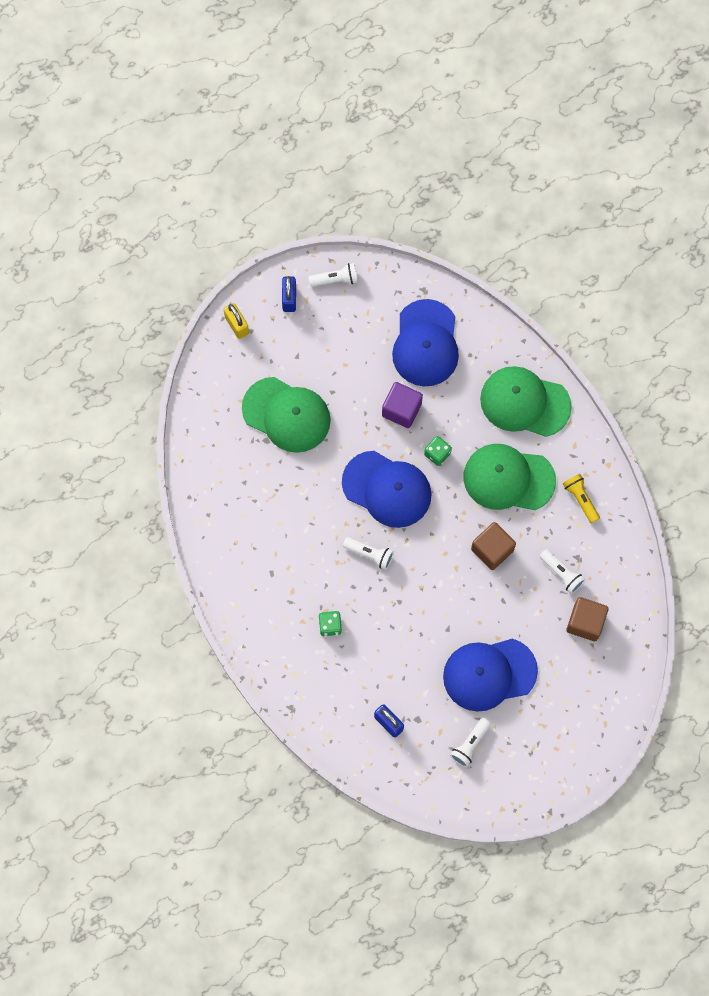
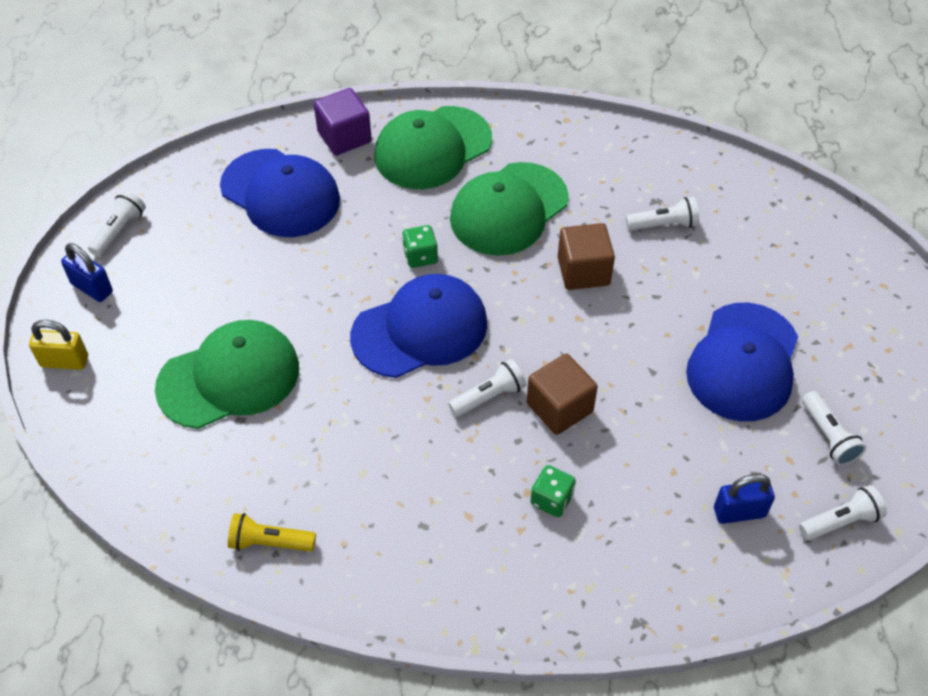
camera: 55 degrees left, 20 degrees down
purple cube [382,382,423,428] -> purple cube moved to [314,88,372,155]
yellow flashlight [563,474,600,523] -> yellow flashlight moved to [228,513,316,552]
brown cube [567,597,609,641] -> brown cube moved to [527,354,598,435]
none -> white flashlight [799,485,887,541]

